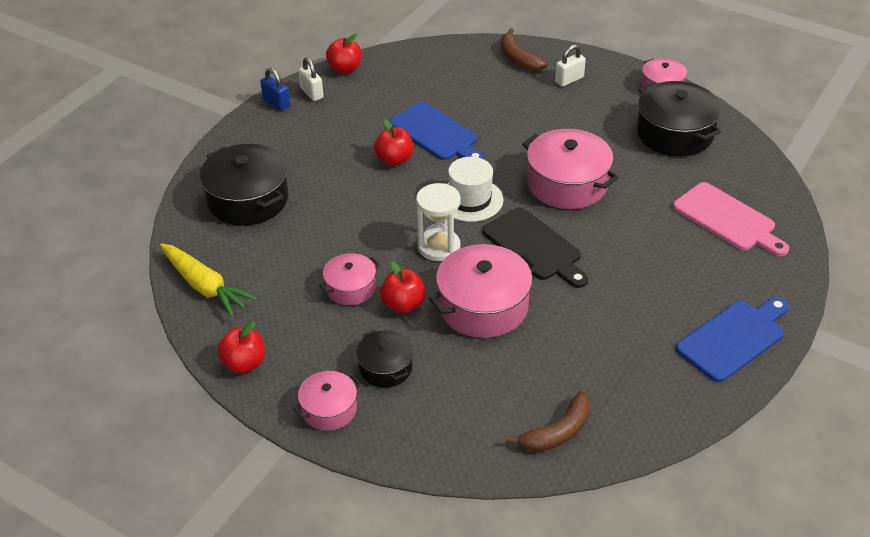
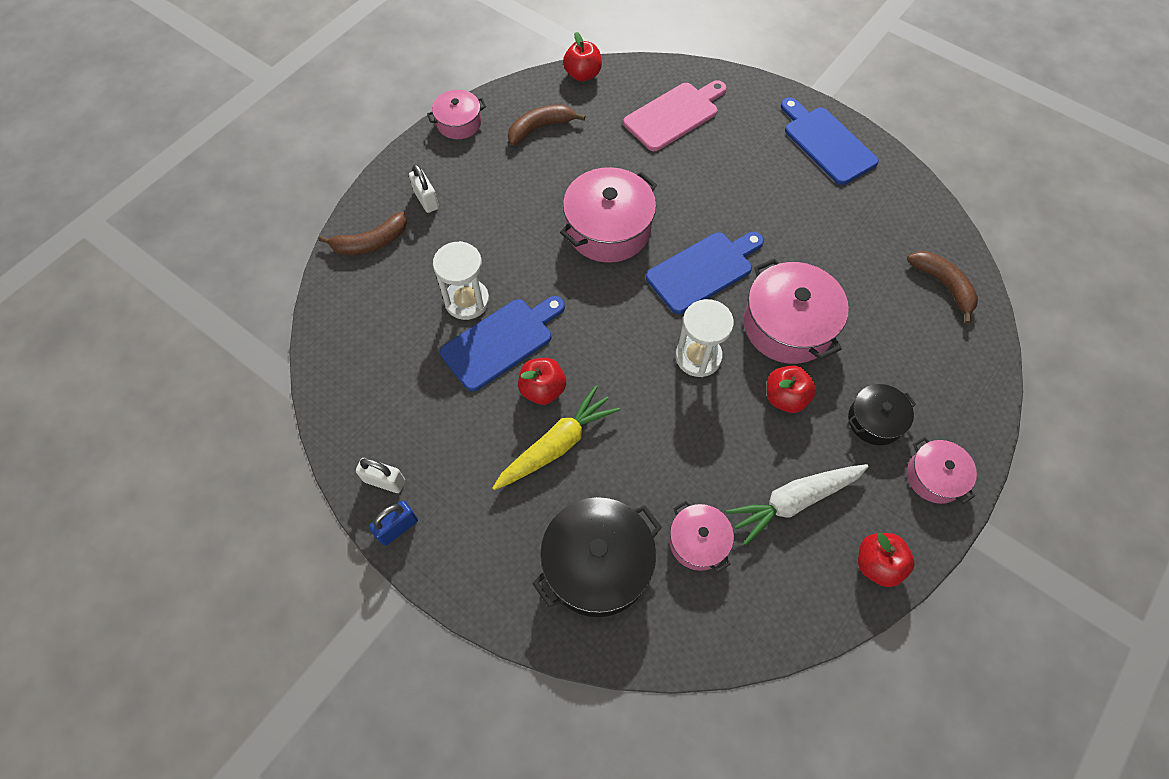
camera: 85 degrees left, 20 degrees up
yellow carrot [160,243,258,317] -> yellow carrot moved to [492,385,620,490]
white padlock [298,57,324,101] -> white padlock turned 45 degrees clockwise [356,458,405,493]
pink pot [319,253,380,305] -> pink pot moved to [669,501,734,573]
red apple [326,34,362,74] -> red apple moved to [563,32,602,81]
white hat [447,157,504,222] -> none
black cutting board [482,207,588,288] -> blue cutting board [646,232,764,314]
black pot [637,81,721,157] -> brown banana [508,105,585,146]
none -> white hourglass [433,241,489,320]
none -> white carrot [726,464,869,545]

